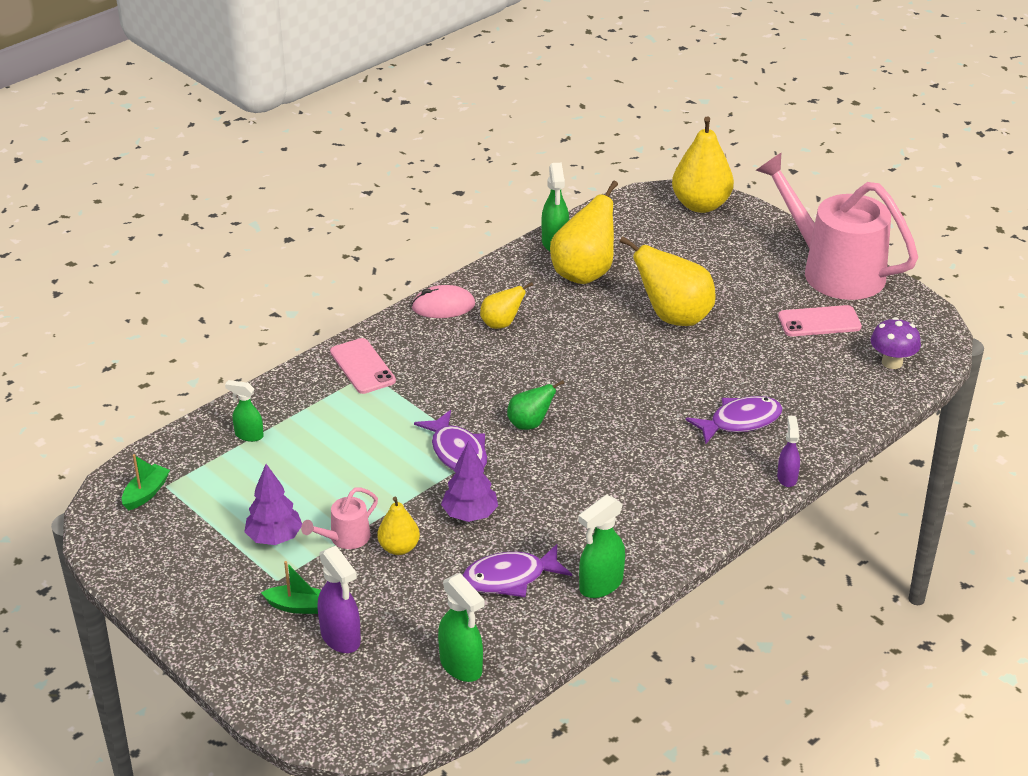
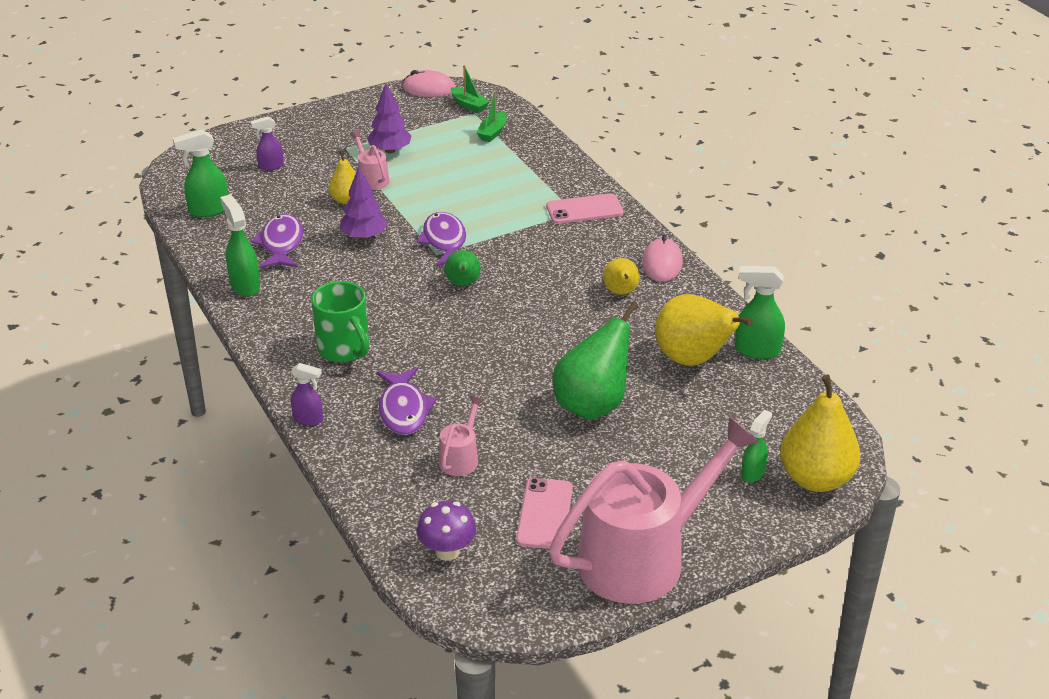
camera: 105 degrees right, 0 degrees up
green spray bottle [225,380,264,442] -> green spray bottle moved to [741,410,772,483]
green boat [261,561,321,614] -> green boat moved to [477,91,507,142]
purple spray bottle [318,546,361,653] -> purple spray bottle [250,116,284,171], size x0.64
purple fish [414,410,487,471] -> purple fish turned 90 degrees clockwise [417,212,466,267]
yellow pear [620,236,716,326] -> green pear [553,302,638,420]
none -> green mug [311,281,369,362]
none -> pink mouse [403,70,456,97]
none -> pink watering can [439,396,484,476]

